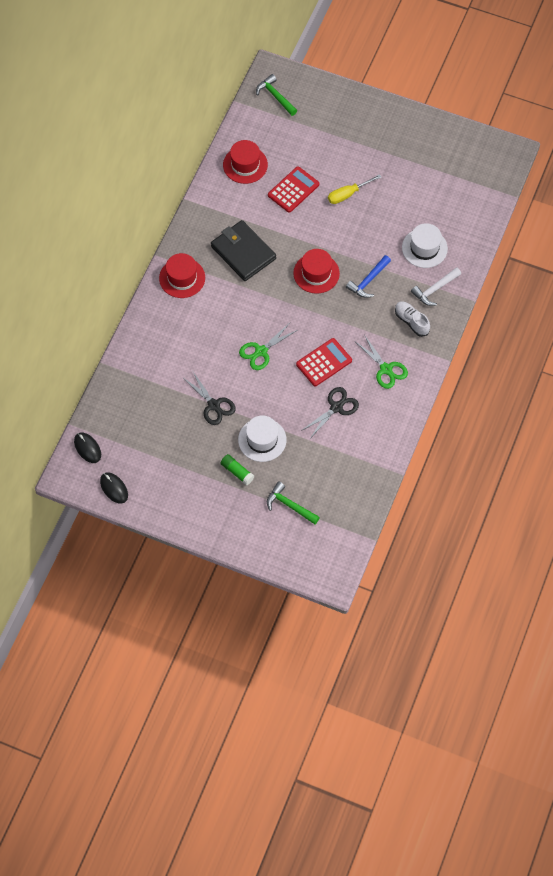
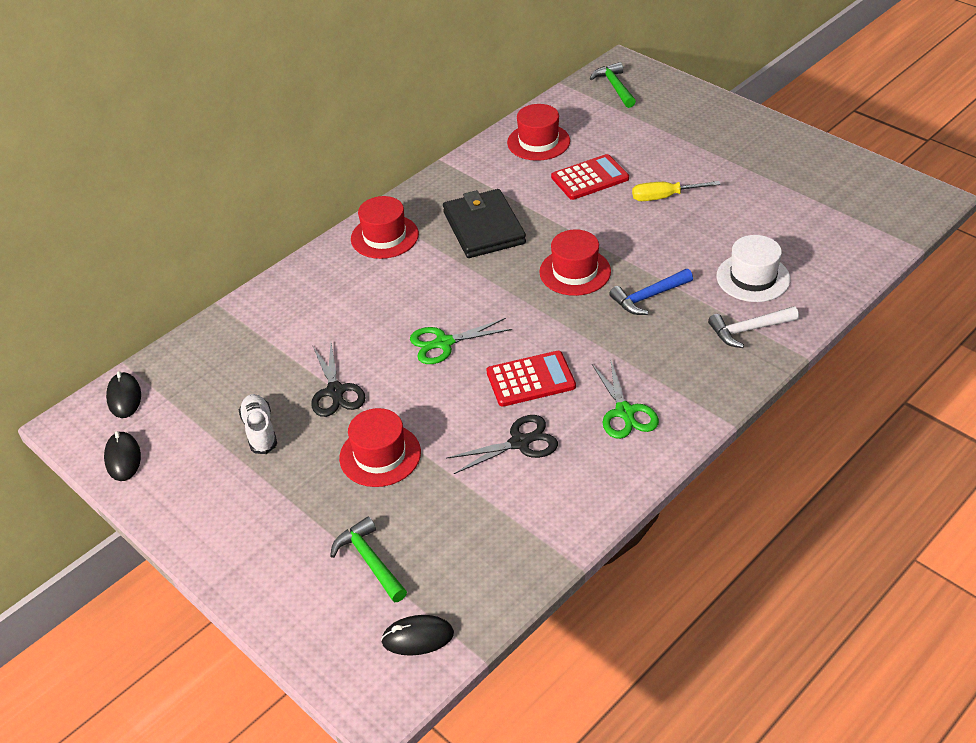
camera: 25 degrees right, 20 degrees down
green glue stick [220,454,255,485] -> none
white hat [238,416,286,462] -> red hat [339,408,421,487]
white shoe [395,301,430,337] -> white shoe moved to [239,394,277,454]
none -> black mouse [381,615,454,656]

